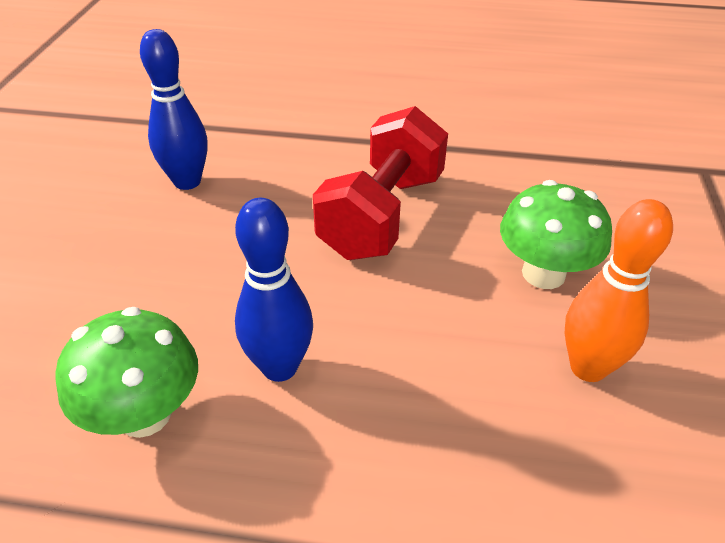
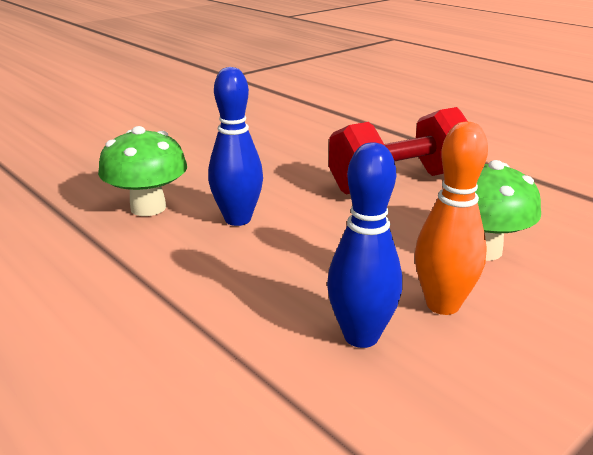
camera: 40 degrees right, 15 degrees down
blue bowling pin [140,29,207,190] -> blue bowling pin moved to [327,142,402,348]

